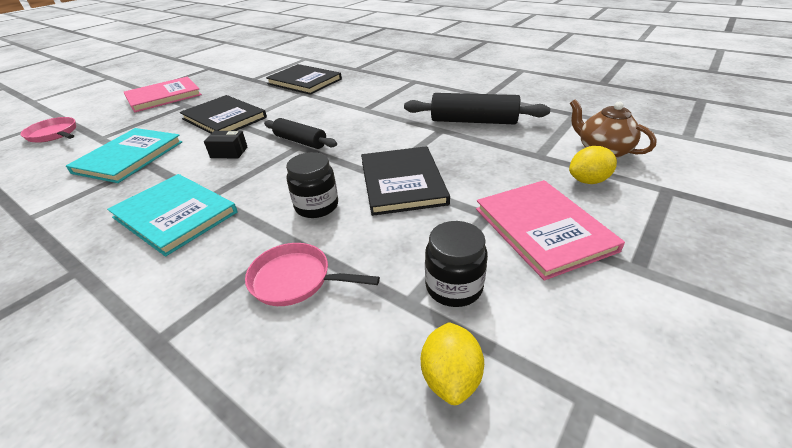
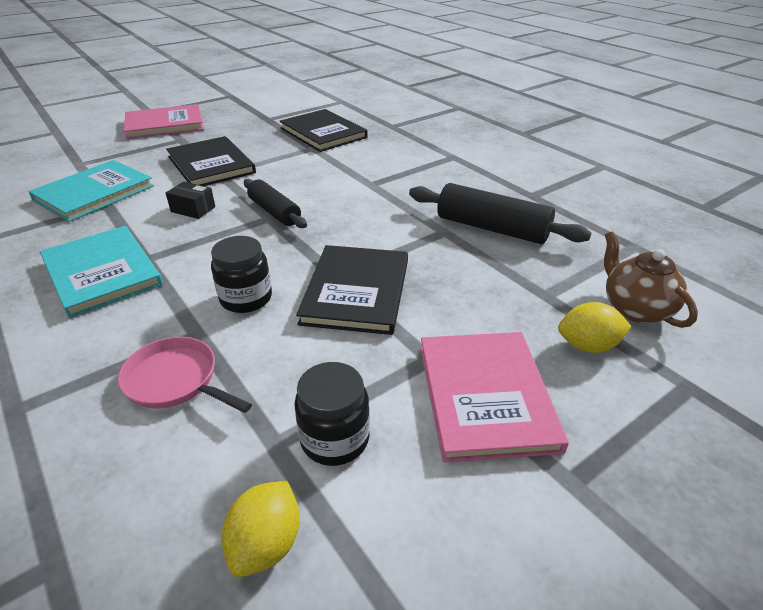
camera: 15 degrees right, 0 degrees up
pink pan [20,117,76,143] -> none

